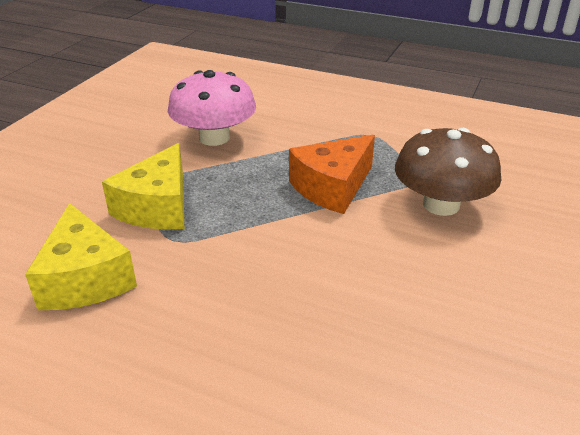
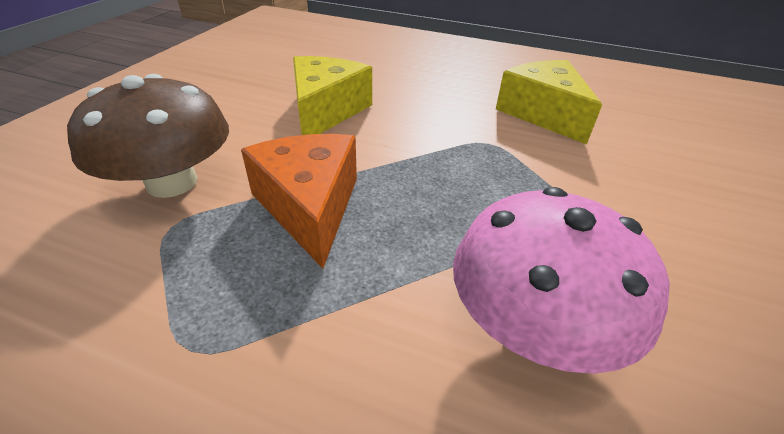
camera: 175 degrees right, 5 degrees up
yellow cheese [102,143,184,230] -> yellow cheese moved to [293,56,372,135]
orange cheese [289,135,375,214] -> orange cheese turned 60 degrees counterclockwise [241,134,357,269]

